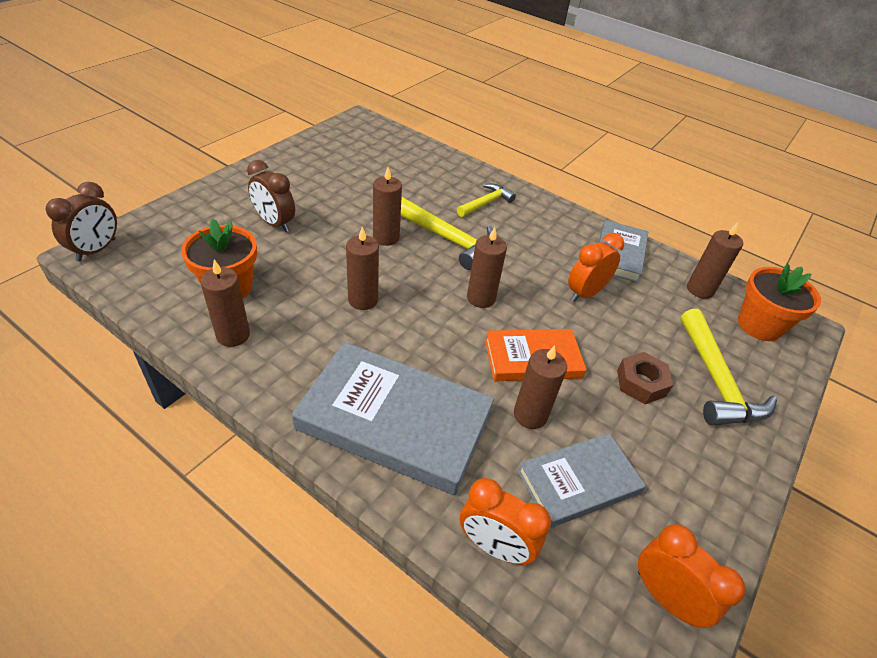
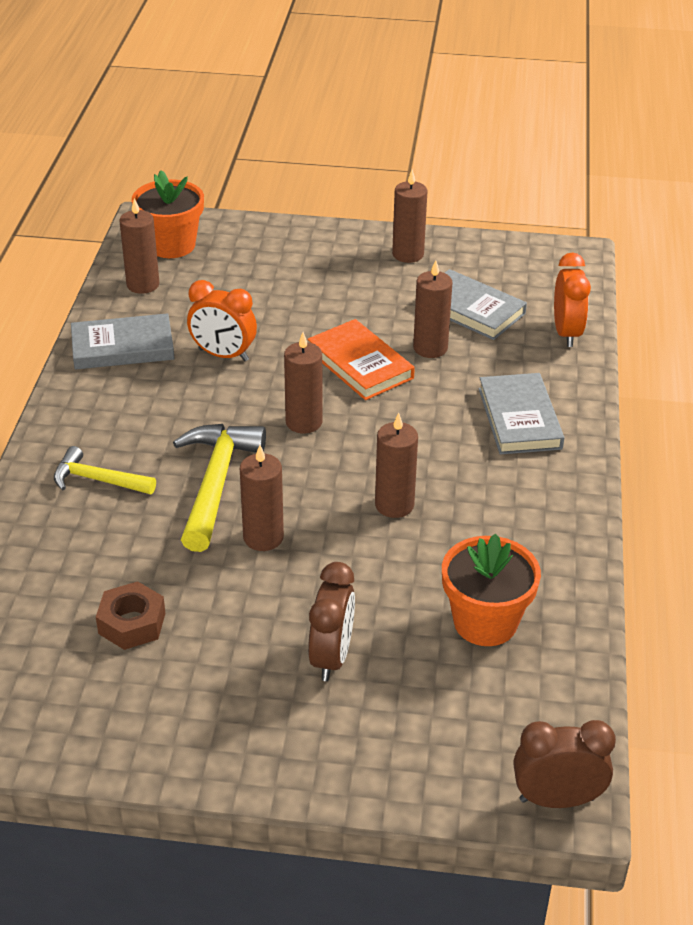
camera: 115 degrees left, 5 degrees down
brown candle [200,259,250,347] -> brown candle moved to [392,170,428,263]
grey book [292,342,494,495] -> grey book [479,373,564,455], size x0.60
brown nut [617,352,673,404] -> brown nut moved to [96,581,165,650]
orange clock [638,524,746,628] -> none
yellow hammer [681,309,777,425] -> none

